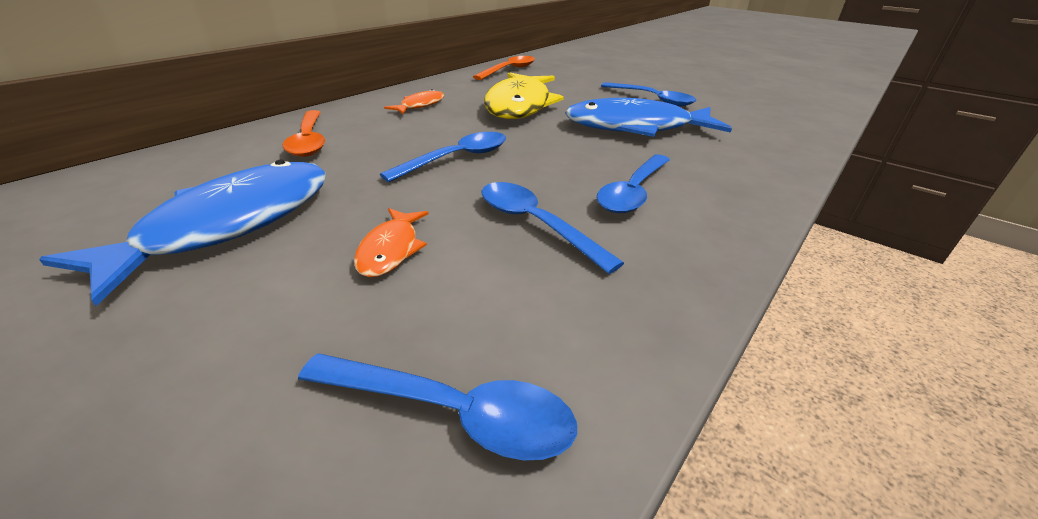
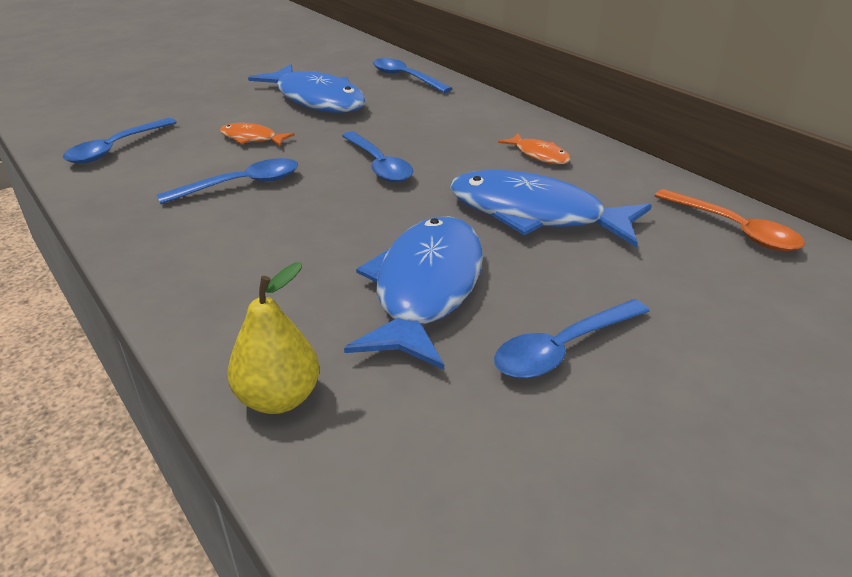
camera: 105 degrees right, 0 degrees up
orange spoon [283,110,325,157] -> none
yellow fish [484,72,564,119] -> blue fish [450,170,652,247]
blue spoon [597,155,670,213] -> blue spoon moved to [373,58,453,93]
none -> yellow pear [227,263,320,414]

